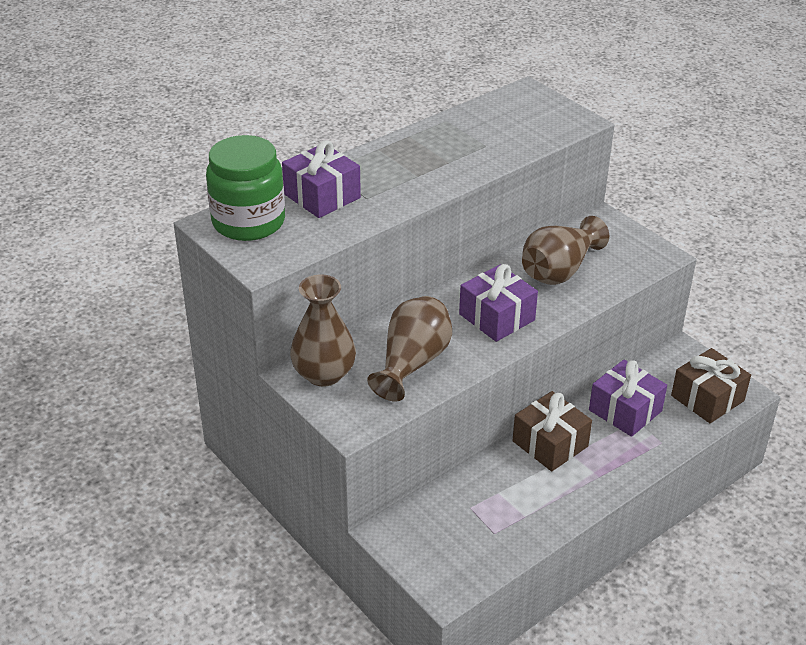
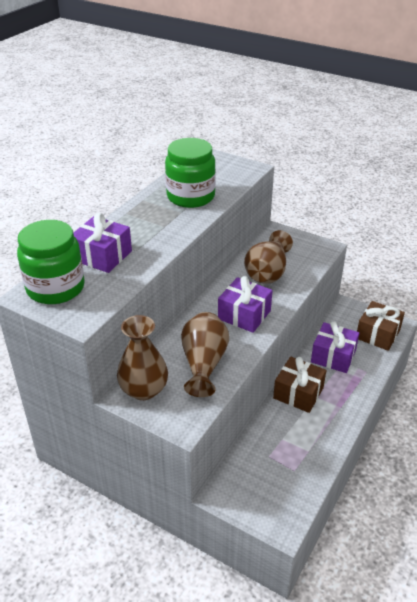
camera: 20 degrees left, 0 degrees up
none -> green jar [165,138,216,208]

